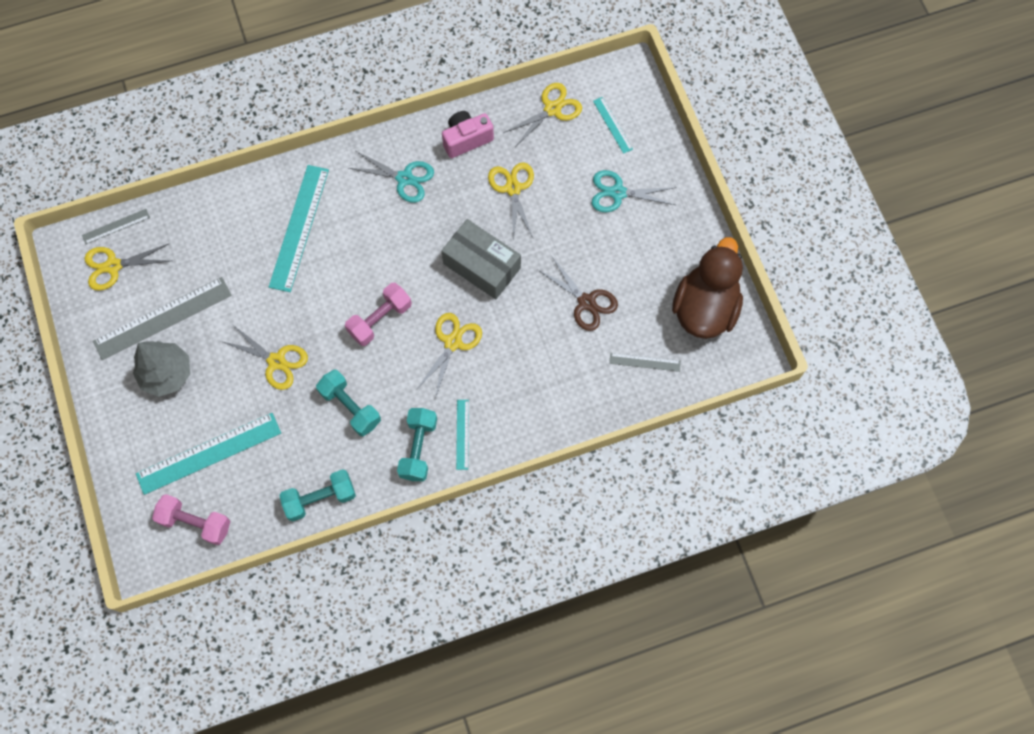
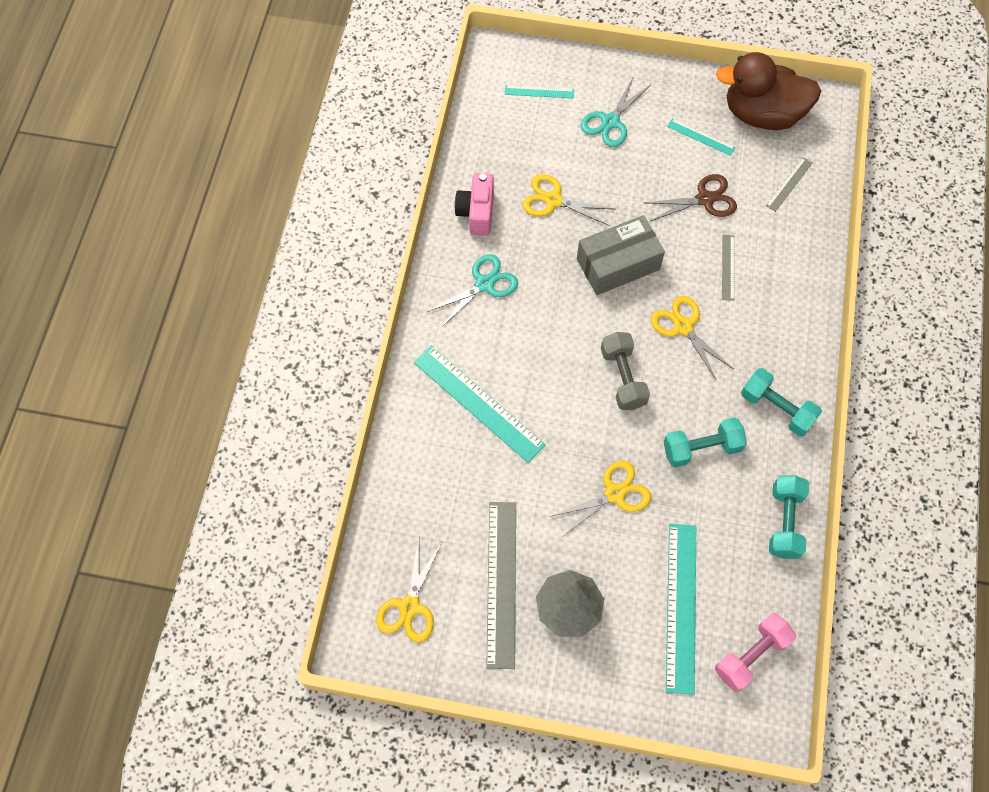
camera: 60 degrees left, 5 degrees down
grey ruler [82,209,150,244] -> grey ruler moved to [722,235,735,301]
pink dumbbell [345,283,412,346] -> grey dumbbell [601,332,650,410]
turquoise ruler [456,400,469,470] -> turquoise ruler moved to [667,118,736,156]
yellow scissors [503,83,582,147] -> none
brown duck [672,237,743,339] -> brown duck turned 45 degrees counterclockwise [716,52,821,130]

